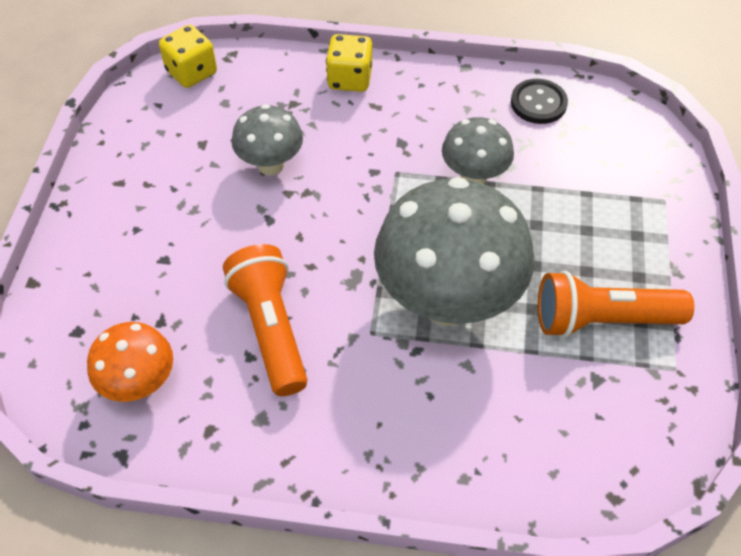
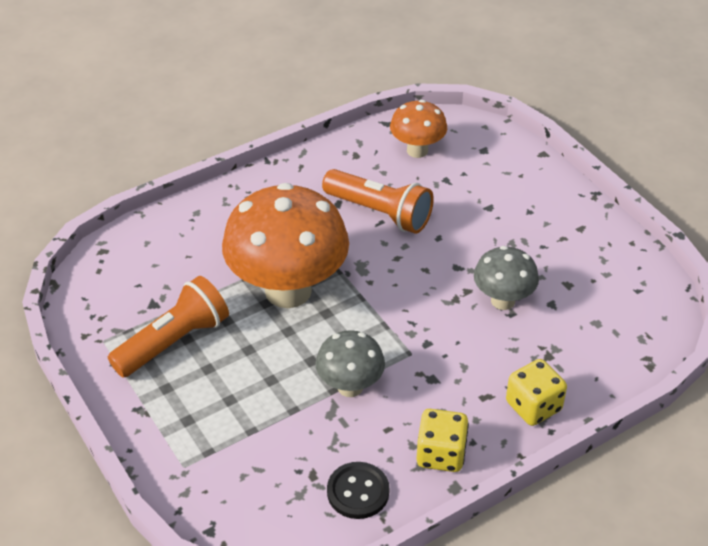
camera: 140 degrees right, 10 degrees down
yellow dice [159,25,217,88] -> yellow dice moved to [416,409,469,472]
grey mushroom [374,177,534,326] -> orange mushroom [222,183,349,308]

